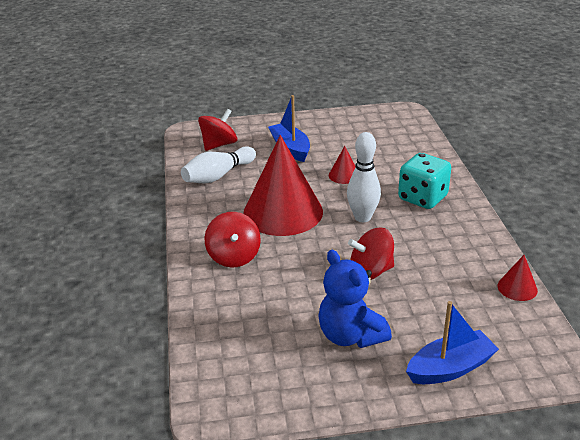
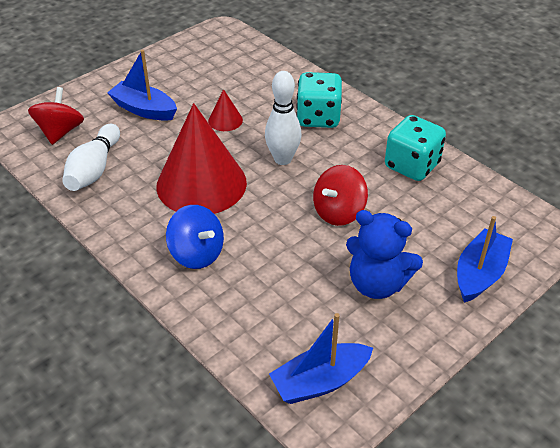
camera: 35 degrees left, 10 degrees up
red spinning top [205,212,261,268] -> blue spinning top [166,205,224,269]
red cone [498,255,538,301] -> none
none -> blue boat [269,313,373,404]
none -> turquoise dice [385,115,446,181]

